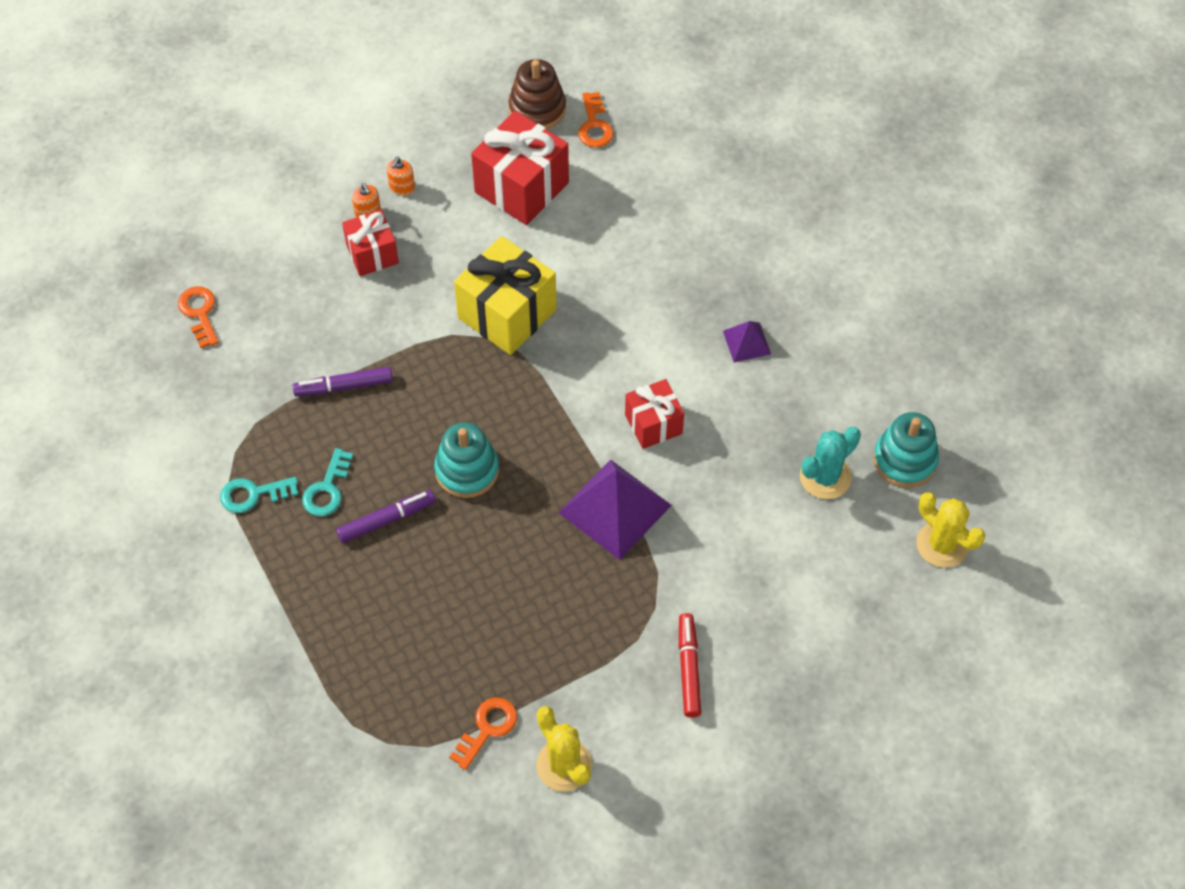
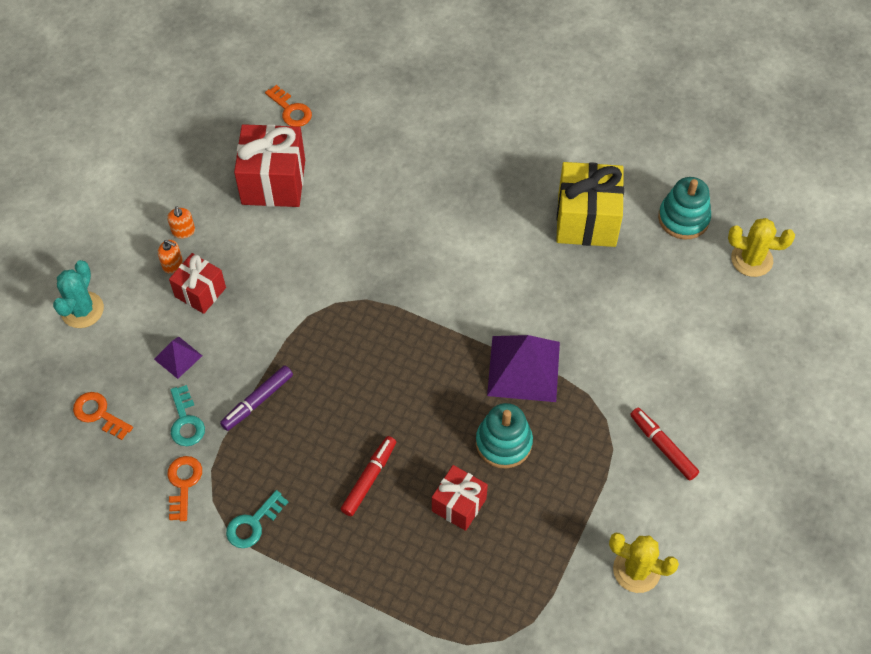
camera: 35 degrees left, 0 degrees up
turquoise key [302,448,353,516] -> turquoise key moved to [170,385,205,446]
purple marker [336,490,436,543] -> red marker [341,436,396,516]
turquoise stacking toy [434,422,499,498] -> turquoise stacking toy moved to [476,403,533,469]
orange key [449,698,517,770] -> orange key moved to [167,456,202,521]
yellow gift [454,236,557,355] -> yellow gift moved to [556,162,624,247]
brown stacking toy [508,59,566,130] -> none
red gift [625,379,684,449] -> red gift moved to [432,465,488,531]
purple pyramid [723,321,771,363] -> purple pyramid moved to [154,336,202,379]
turquoise cactus [800,427,861,499] -> turquoise cactus moved to [53,260,104,328]

